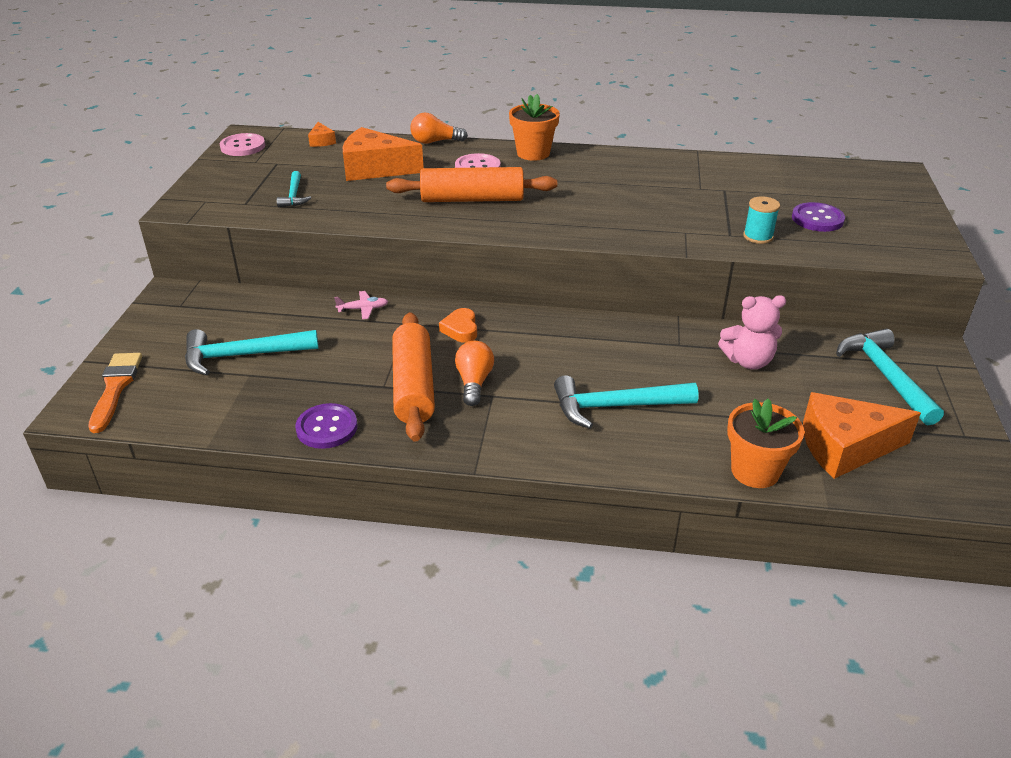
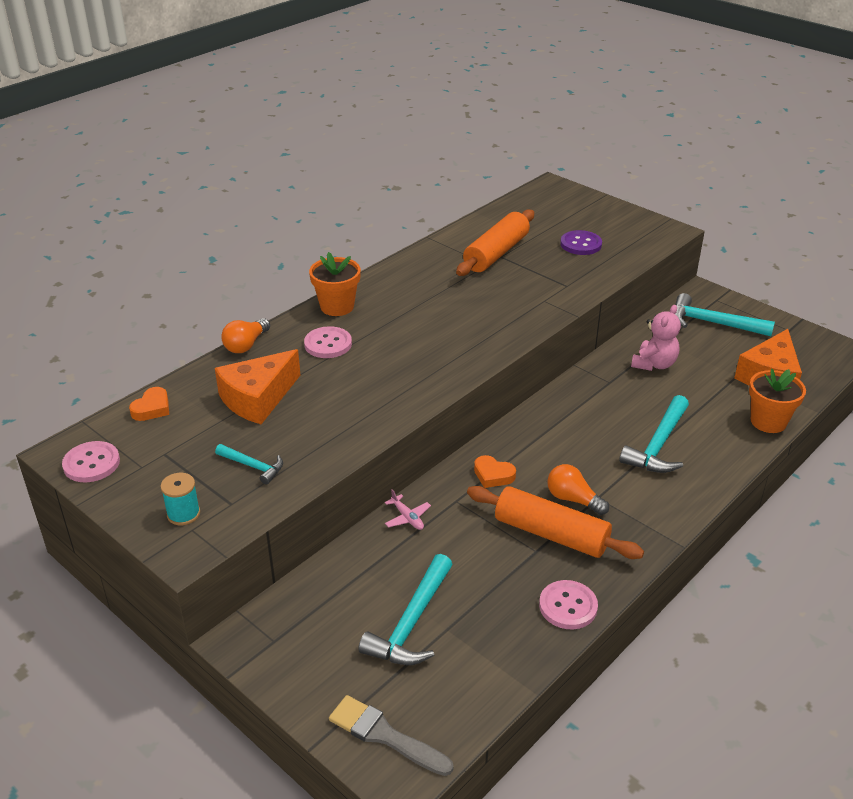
camera: 55 degrees left, 0 degrees up
orange brush [89,353,142,433] -> grey brush [329,695,453,776]
purple button [295,403,357,449] -> pink button [539,580,598,629]
orange cheese [308,122,336,147] -> orange heart [129,387,169,421]
pink plane [334,291,388,319] -> pink plane turned 120 degrees clockwise [385,489,431,530]
orange rolling pin [386,167,557,202] -> orange rolling pin moved to [456,210,534,276]
turquoise spool [743,196,780,244] -> turquoise spool moved to [161,473,200,525]

